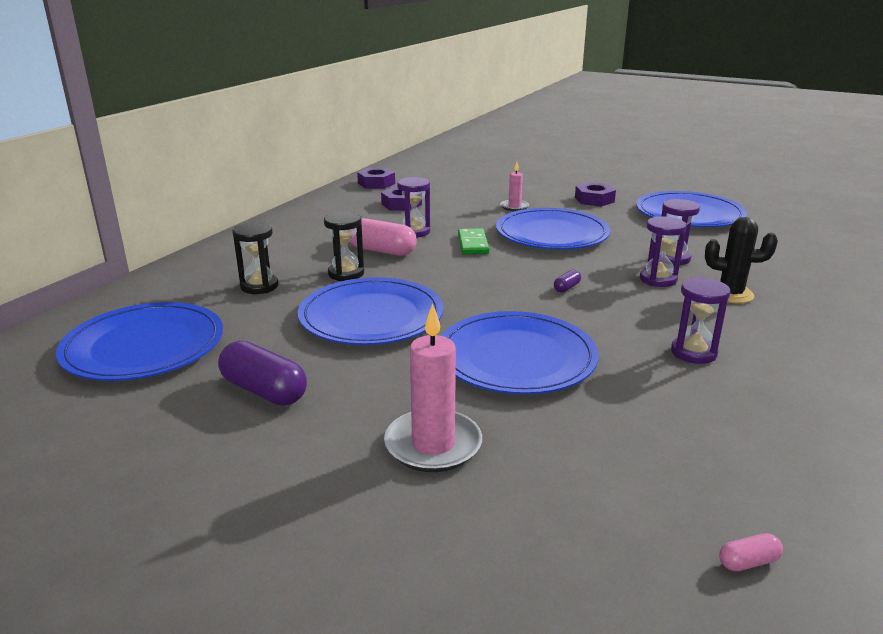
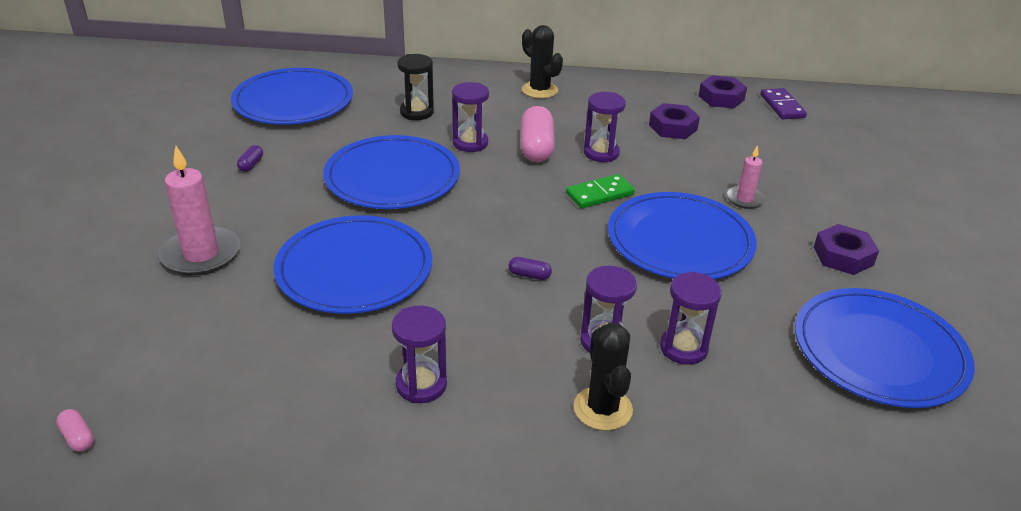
camera: 65 degrees right, 10 degrees up
purple capsule [218,341,307,406] -> purple capsule [237,145,263,172], size x0.46
black hourglass [324,212,364,281] -> purple hourglass [452,82,489,152]
none -> black cactus [522,25,563,99]
none -> purple domino [760,88,807,119]

